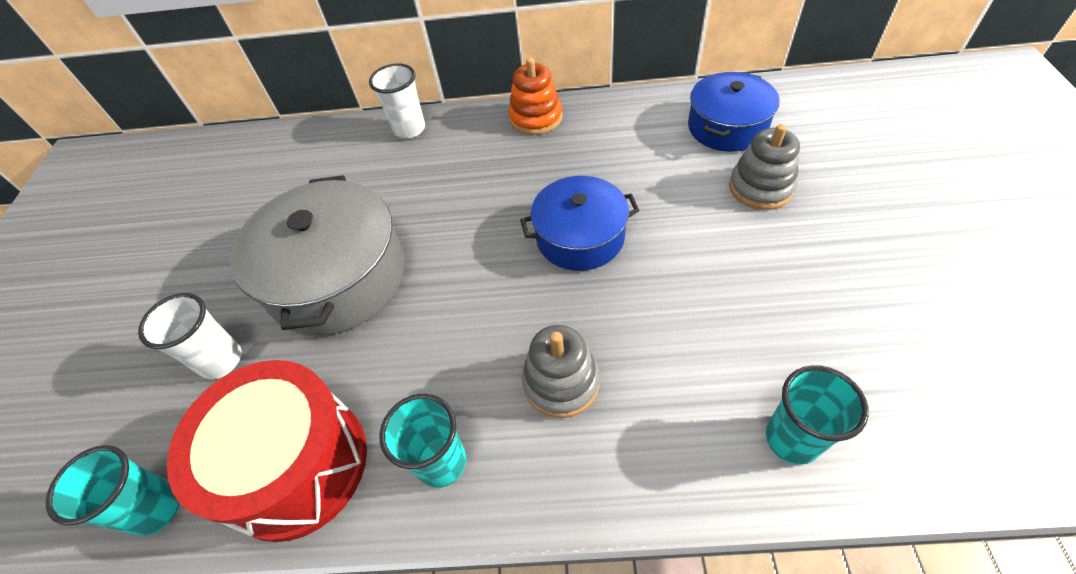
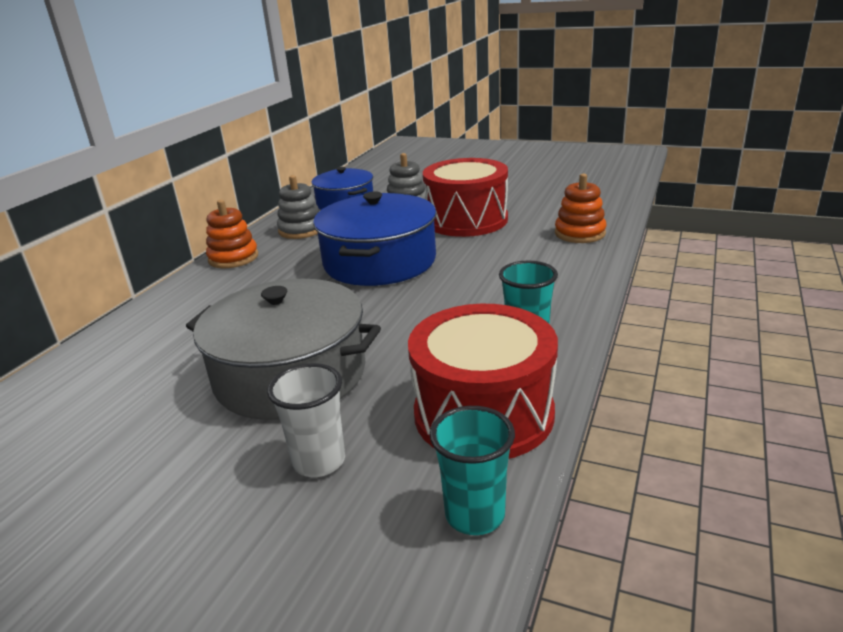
camera: 70 degrees left, 25 degrees down
white cup [369,63,425,139] -> none
blue pot [520,176,640,271] -> blue pot [313,191,437,286], size x1.57
grey stacking toy [522,325,600,418] -> grey stacking toy moved to [277,175,319,239]
turquoise cup [766,365,869,465] -> orange stacking toy [555,174,606,243]
none -> red drum [423,158,508,237]

